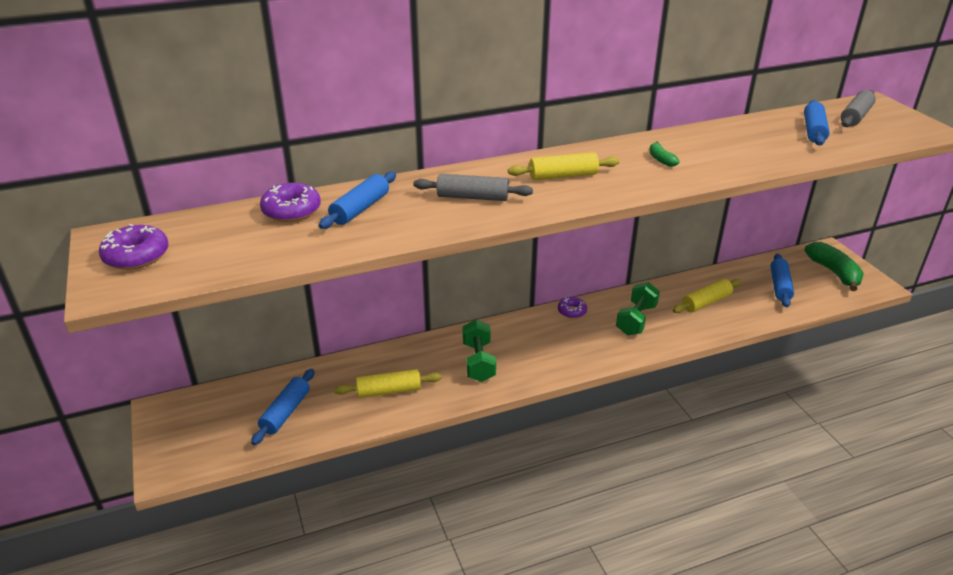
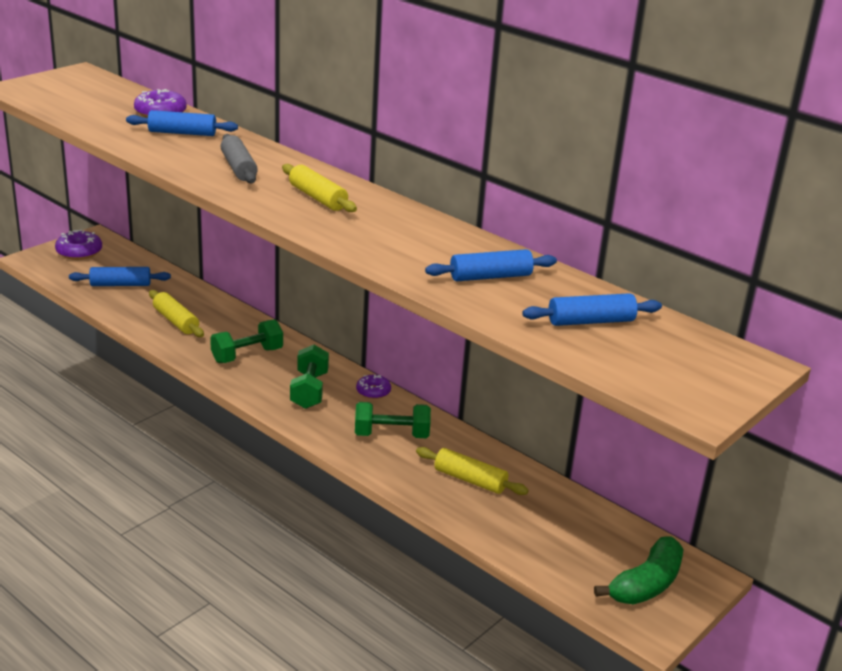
camera: 60 degrees right, 5 degrees down
purple donut [99,224,169,270] -> purple donut moved to [55,230,102,260]
green banana [649,141,680,167] -> none
blue rolling pin [770,254,794,307] -> blue rolling pin moved to [425,249,557,281]
grey rolling pin [841,90,876,127] -> none
none -> green dumbbell [290,345,329,409]

